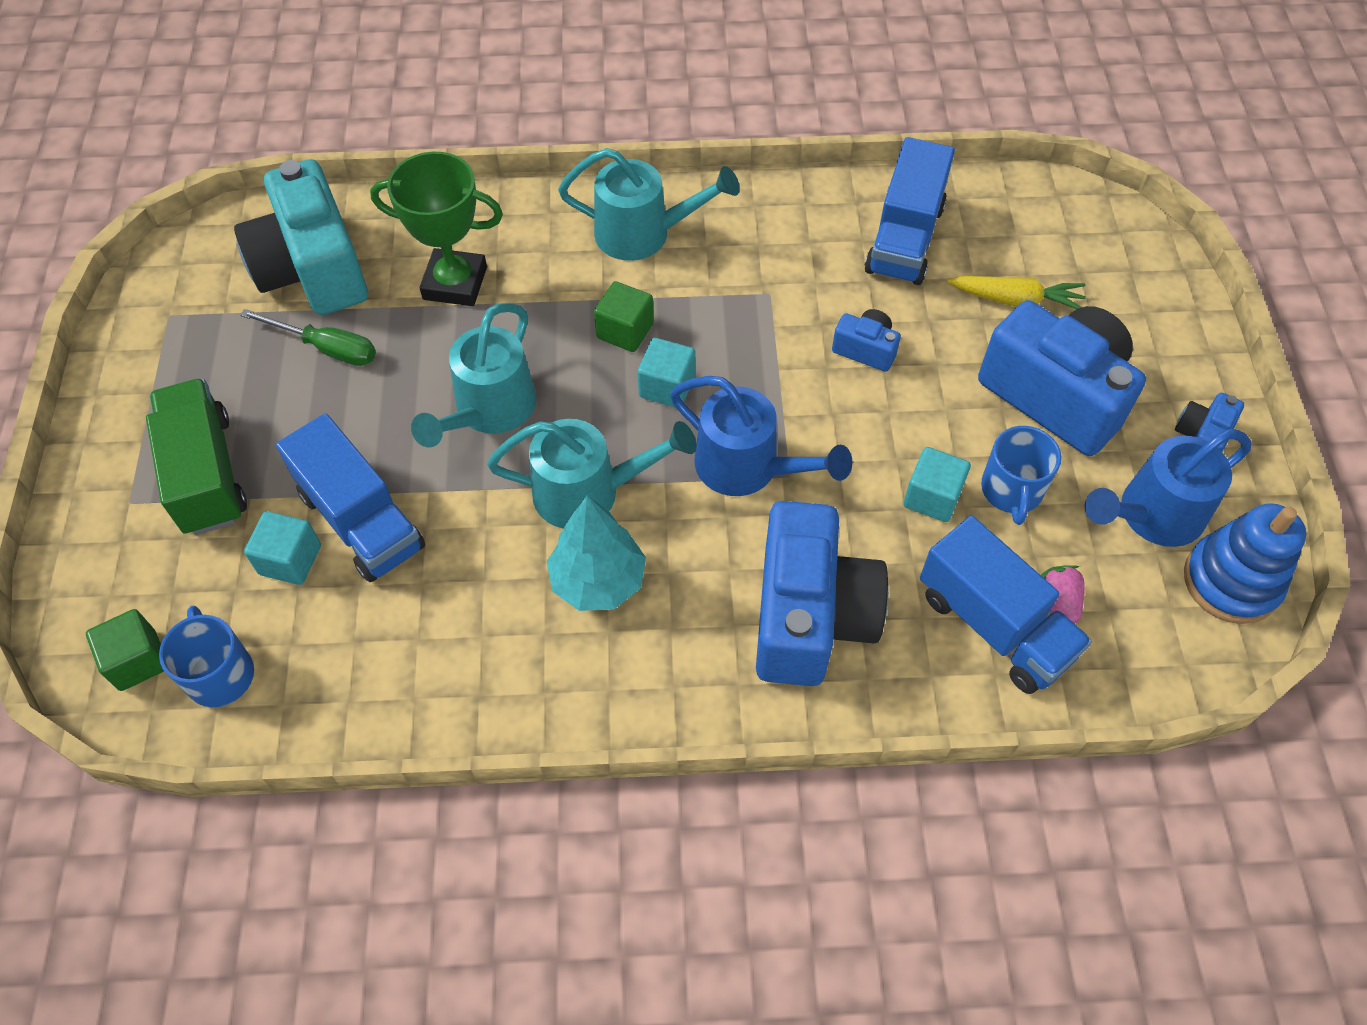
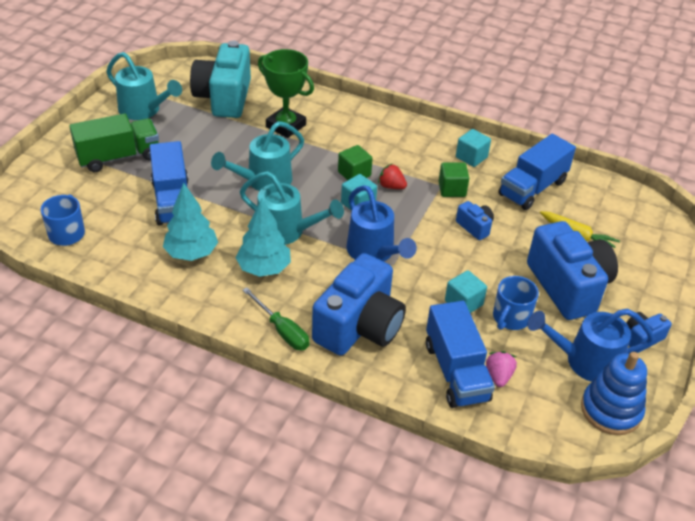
camera: 25 degrees right, 15 degrees down
green cube [86,609,164,691] -> green cube moved to [439,162,469,197]
green truck [146,378,247,535] -> green truck turned 60 degrees clockwise [69,114,159,172]
green screwdriver [240,309,376,366] -> green screwdriver moved to [242,287,310,350]
turquoise cube [244,511,321,585] -> turquoise cube moved to [456,129,491,167]
turquoise watering can [558,148,740,261] -> turquoise watering can moved to [106,52,182,120]
none -> turquoise tree [163,183,218,261]
none -> red strawberry [378,163,407,189]

